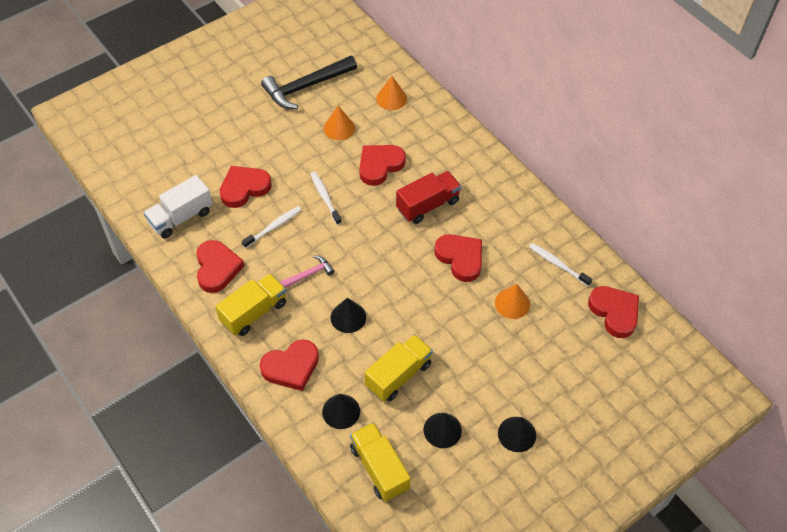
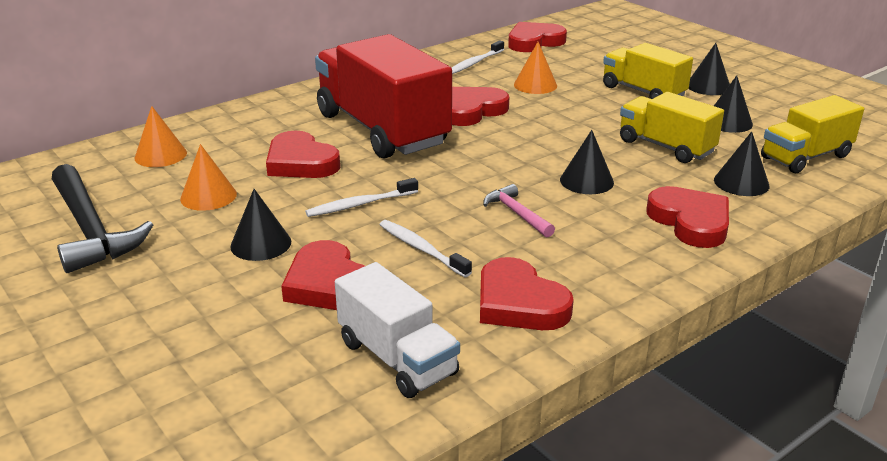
camera: 90 degrees left, 25 degrees down
red heart [196,240,244,293] -> red heart turned 120 degrees counterclockwise [480,257,574,330]
yellow truck [215,273,286,336] -> yellow truck moved to [603,43,693,99]
red truck [396,171,461,224] -> red truck [315,34,452,159], size x1.78
none -> black cone [230,189,291,261]

